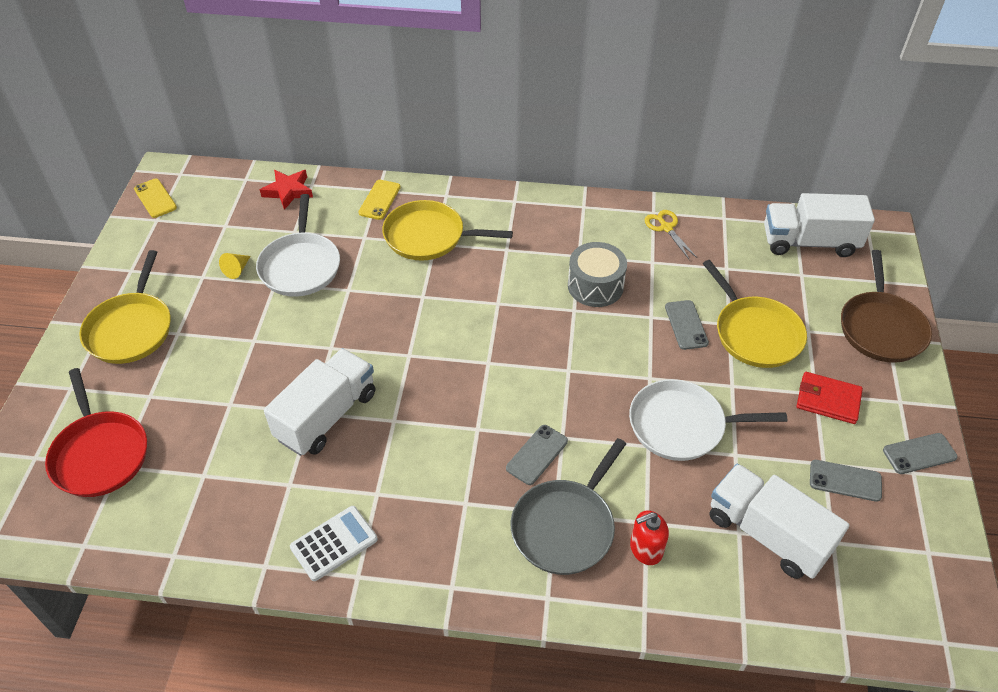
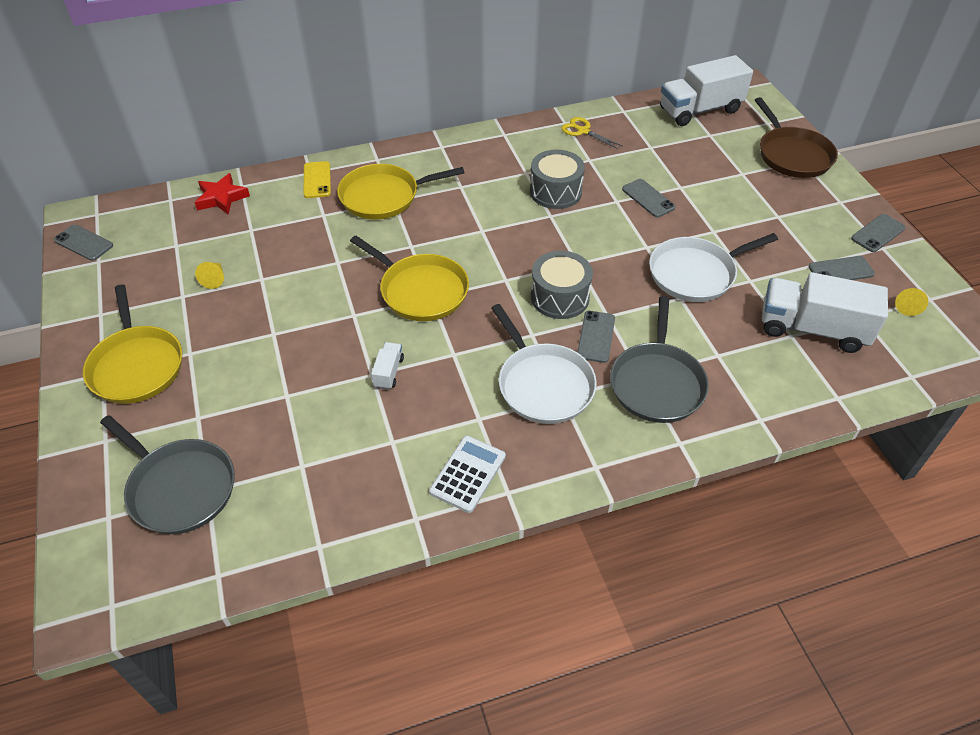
camera: 25 degrees left, 0 degrees up
red pan [45,368,147,497] -> grey pan [100,415,235,534]
yellow phone [134,178,177,218] -> grey phone [54,225,113,261]
white pan [256,194,340,297] -> white pan moved to [491,304,597,424]
white truck [264,348,375,456] -> white truck [371,342,404,390], size x0.44
red soap dispenser [630,510,669,565] -> none
yellow pan [702,260,807,368] -> yellow pan moved to [350,236,469,321]
red wallet [797,372,863,424] -> none
none -> grey drum [531,251,593,319]
none -> yellow cone [895,288,928,316]

